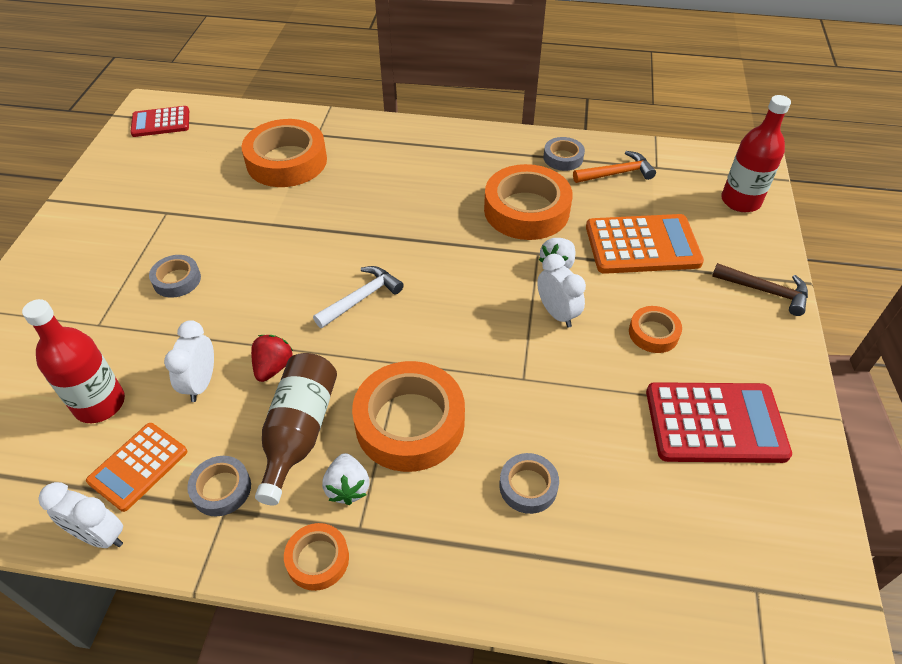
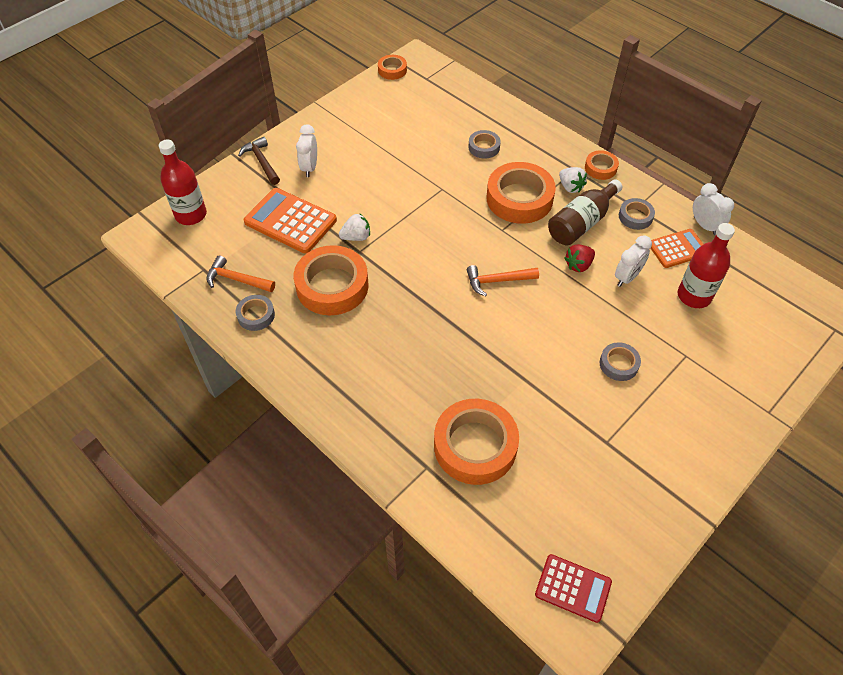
camera: 145 degrees left, 5 degrees up
white hammer [313,266,404,328] -> orange hammer [467,265,539,297]
white strawberry [322,453,370,505] -> white strawberry turned 120 degrees clockwise [559,167,587,193]
white clock [537,254,586,328] -> white clock moved to [296,124,317,177]
orange tape [629,306,682,353] -> orange tape moved to [378,55,407,80]
red calculator [646,382,792,463] -> none

